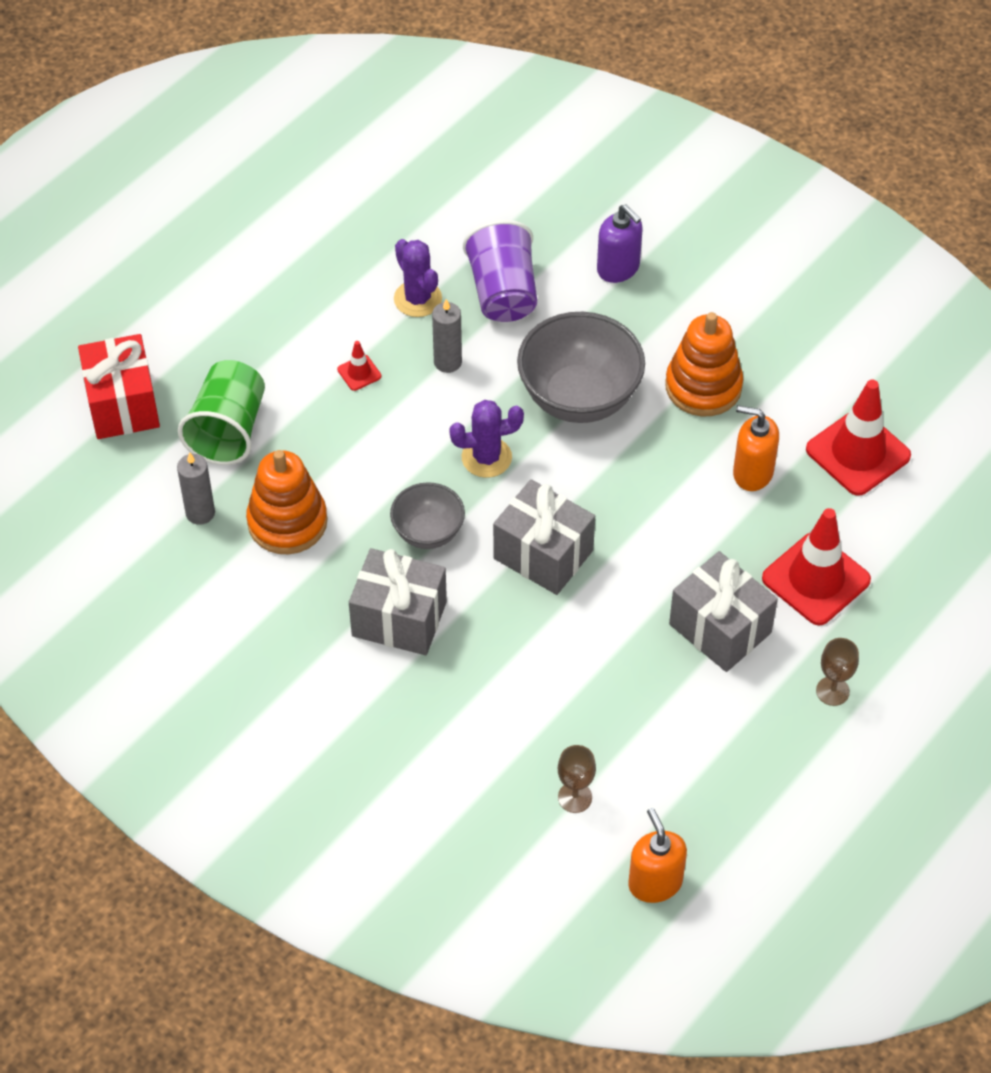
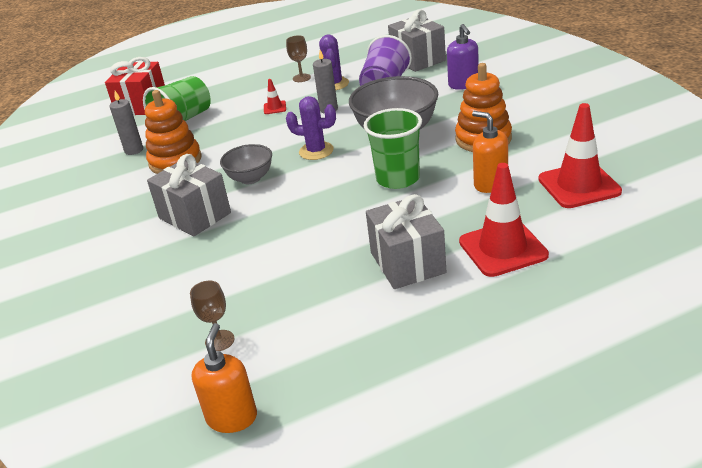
camera: 30 degrees right, 20 degrees down
grey gift [493,479,595,595] -> grey gift moved to [388,9,446,72]
brown goblet [816,638,859,706] -> brown goblet moved to [286,36,311,82]
none -> green cup [364,108,422,189]

